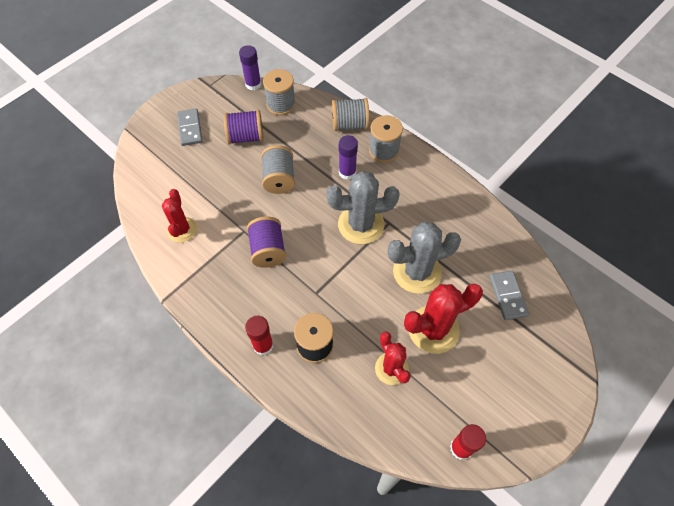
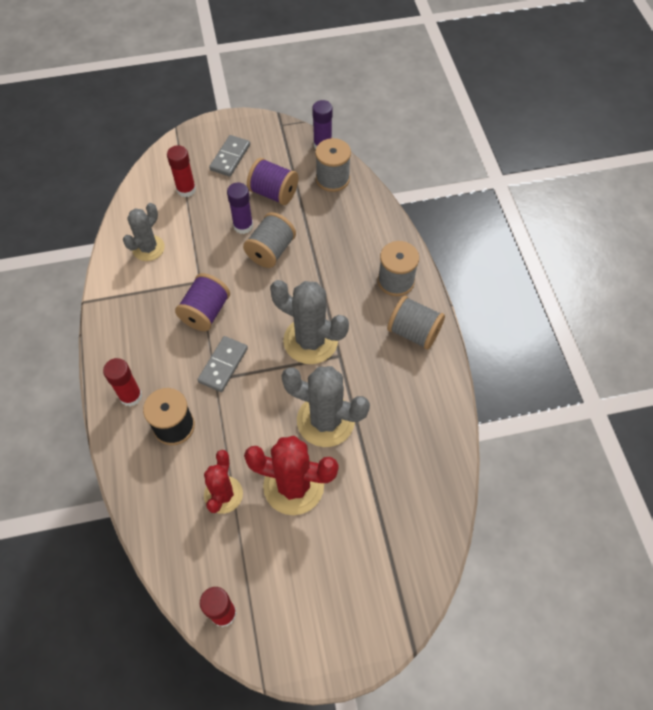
camera: 35 degrees right, 0 degrees up
red cactus [162,189,197,243] -> grey cactus [123,203,165,261]
grey spool [332,98,369,131] -> grey spool moved to [387,296,445,350]
purple glue stick [339,135,358,180] -> purple glue stick moved to [227,182,253,234]
grey domino [489,271,529,320] -> grey domino moved to [198,336,248,392]
none -> red glue stick [167,145,196,197]

